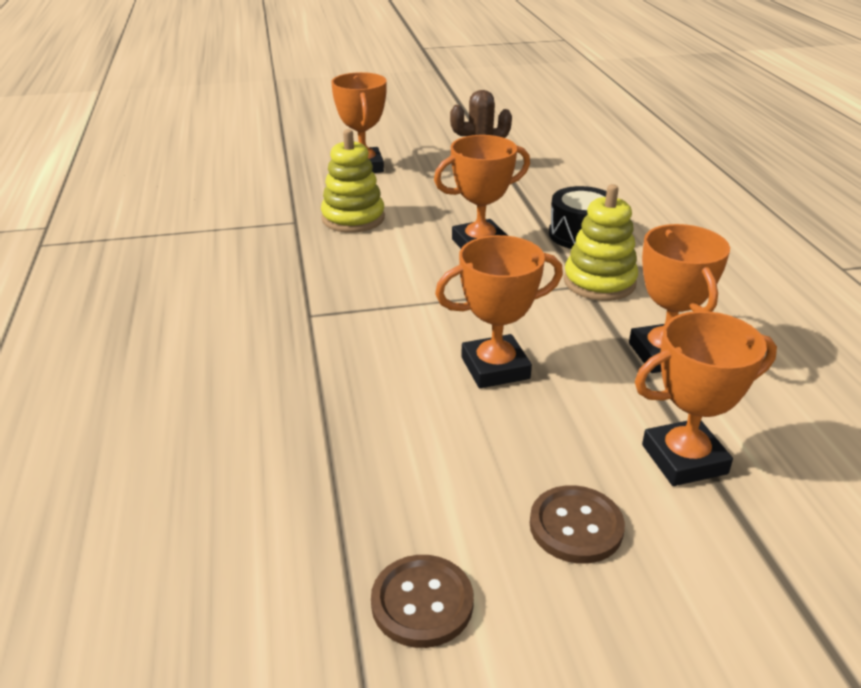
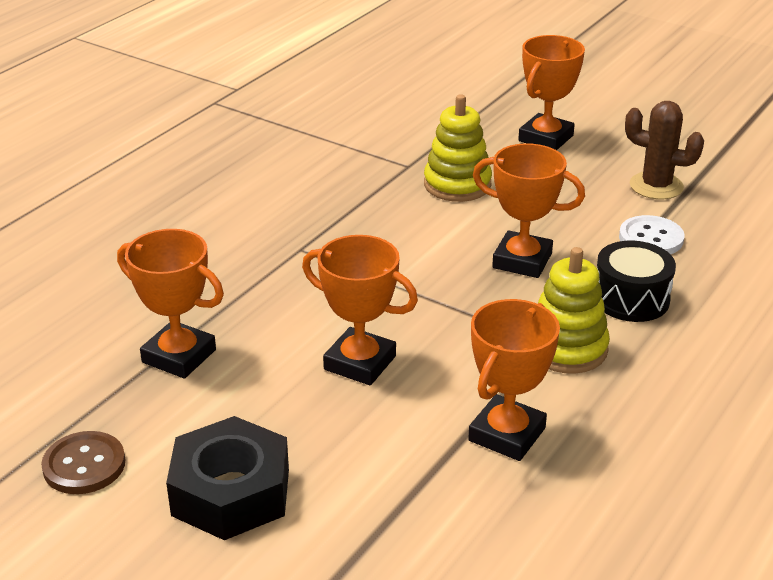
camera: 45 degrees right, 0 degrees up
brown button [530,485,625,564] -> black nut [166,416,289,540]
orange trophy [635,311,777,486] -> orange trophy moved to [117,229,224,379]
none -> white button [619,215,684,254]

